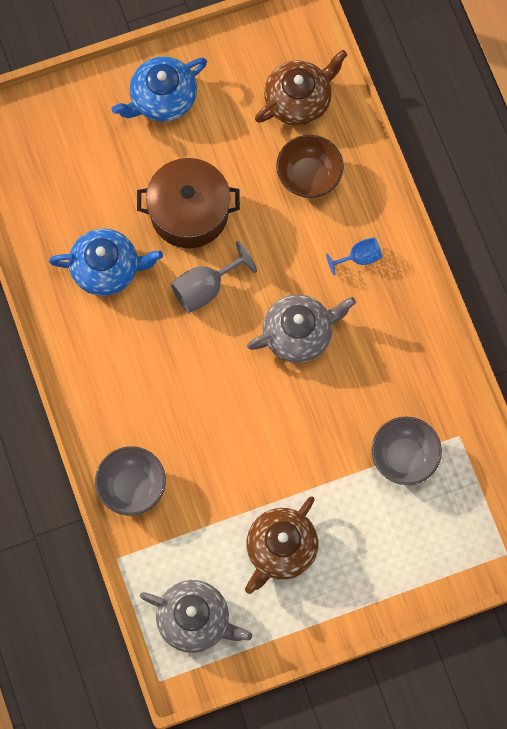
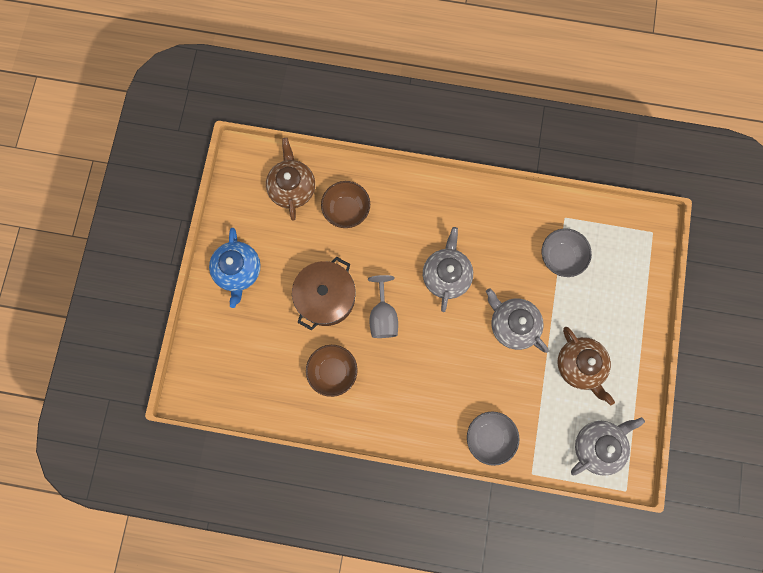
camera: 60 degrees left, 5 degrees up
blue teapot [49,228,163,296] -> brown bowl [306,345,358,397]
blue goblet [326,237,382,275] -> none
none -> grey teapot [486,288,548,353]

